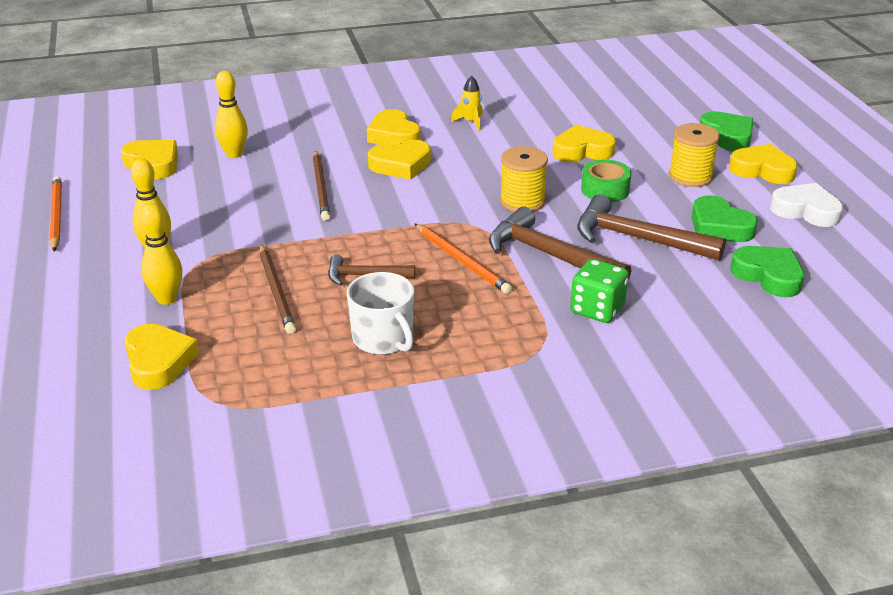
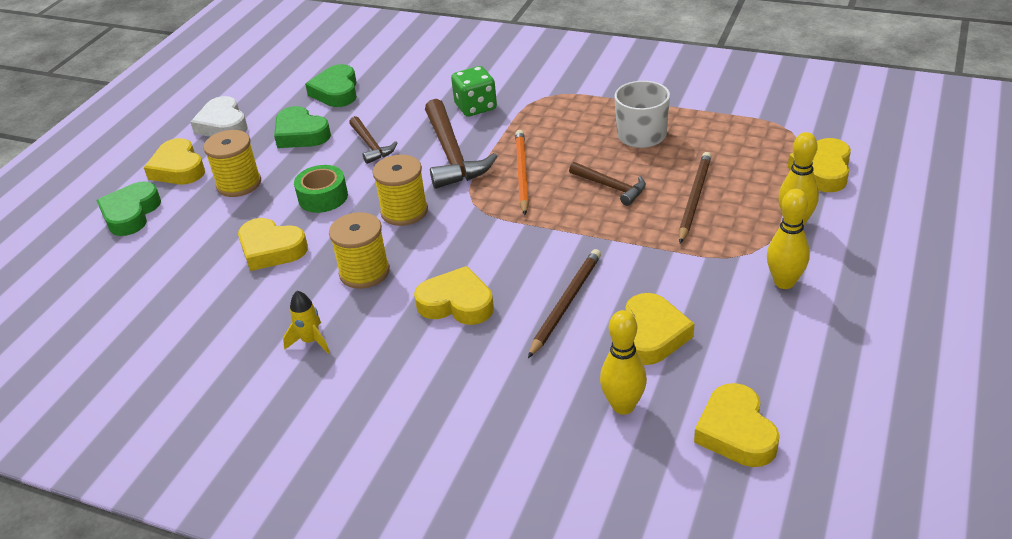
camera: 140 degrees left, 5 degrees up
orange pencil [50,176,62,252] -> none
yellow heart [367,109,421,145] -> yellow heart moved to [626,293,694,365]
brown hammer [577,194,726,261] -> brown hammer [349,116,397,164], size x0.57
green heart [691,195,758,242] -> green heart turned 135 degrees clockwise [274,106,331,148]
none -> yellow spool [329,212,390,289]

